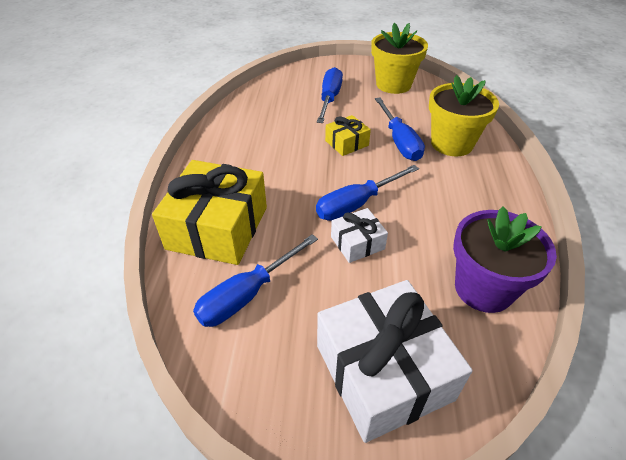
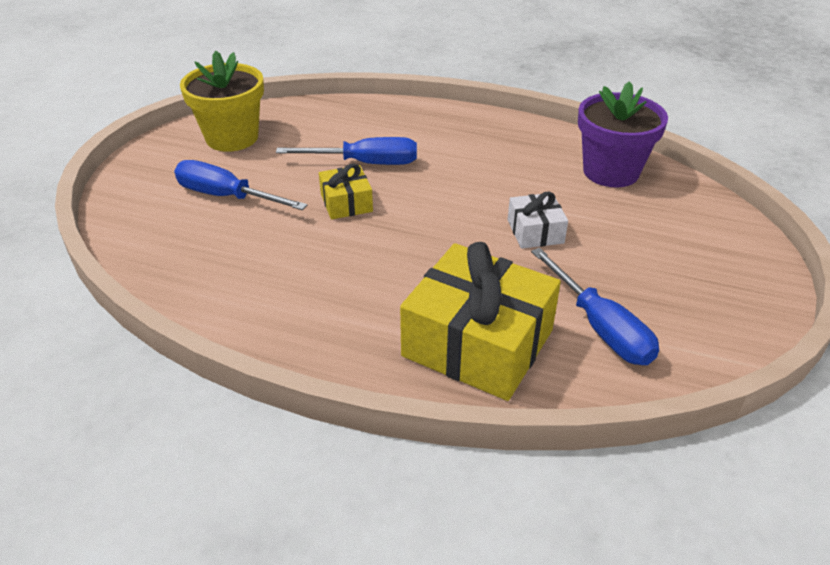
camera: 75 degrees left, 5 degrees down
blue screwdriver [316,165,419,221] -> none
white gift [317,280,473,443] -> none
yellow flower pot [429,75,499,156] -> none

